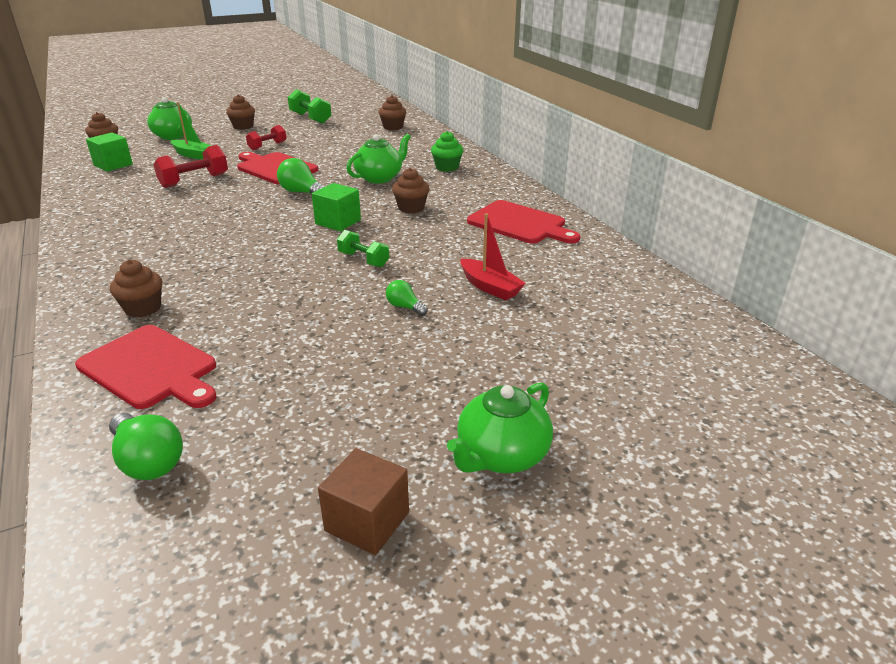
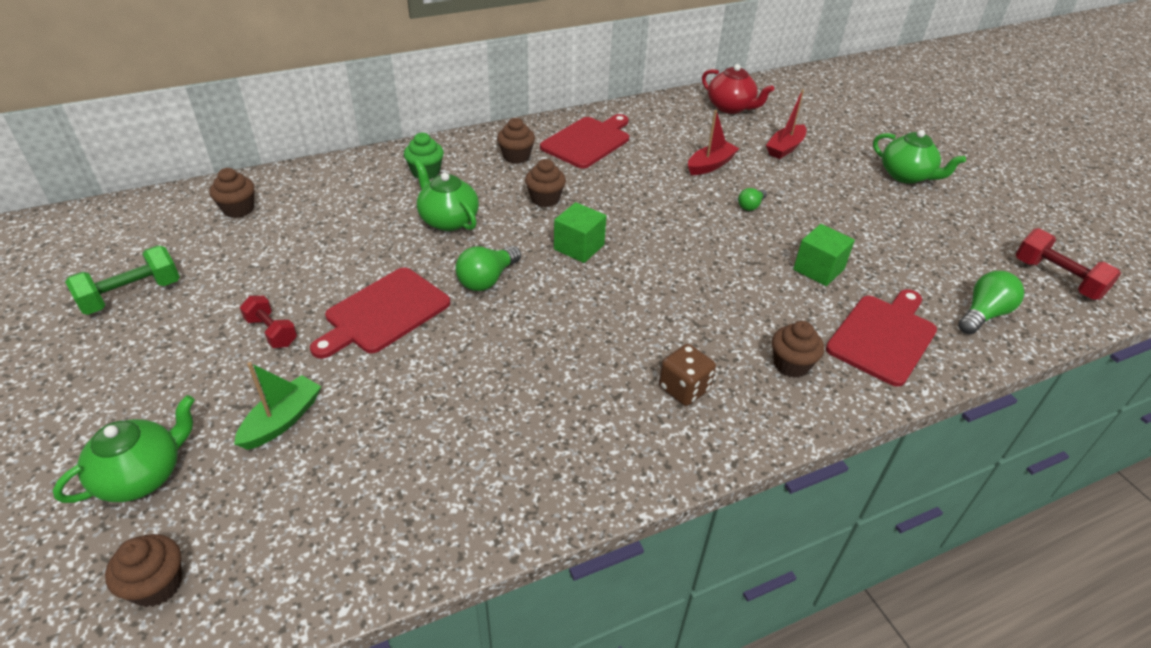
camera: 90 degrees left, 10 degrees up
green cube [86,133,133,172] -> green cube moved to [793,224,855,286]
red dumbbell [153,145,228,188] -> red dumbbell moved to [1016,228,1121,300]
brown cupcake [226,94,255,130] -> brown cupcake moved to [497,118,535,164]
brown cube [318,448,409,555] -> none
green dumbbell [337,230,389,267] -> none
none -> brown dice [659,344,716,406]
none -> red teapot [702,64,774,114]
none -> red boat [766,89,807,159]

